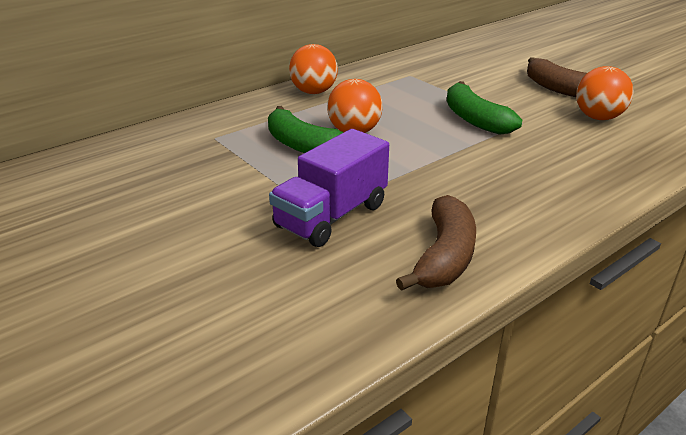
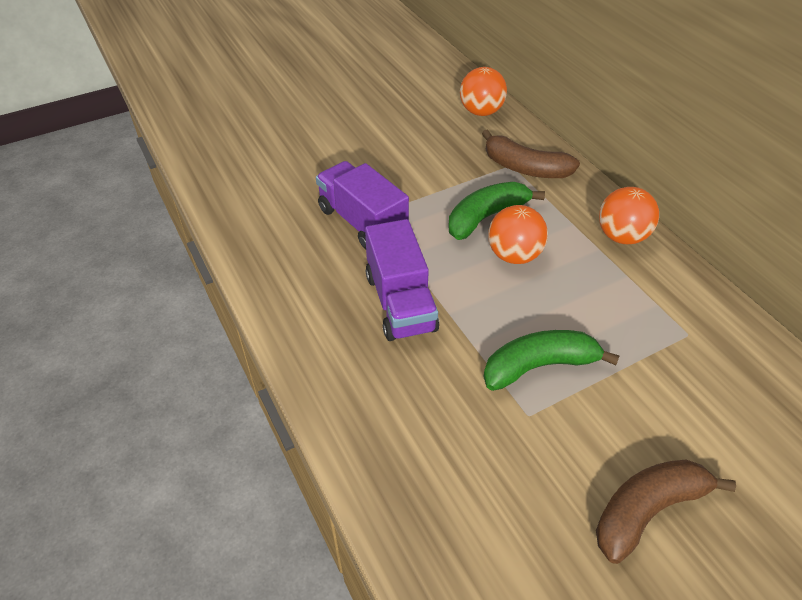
camera: 100 degrees right, 15 degrees up
brown banana [396,195,476,291] -> brown banana moved to [482,129,580,178]
orange ball [576,66,634,120] -> orange ball moved to [460,67,507,116]
none -> purple truck [365,219,439,341]

